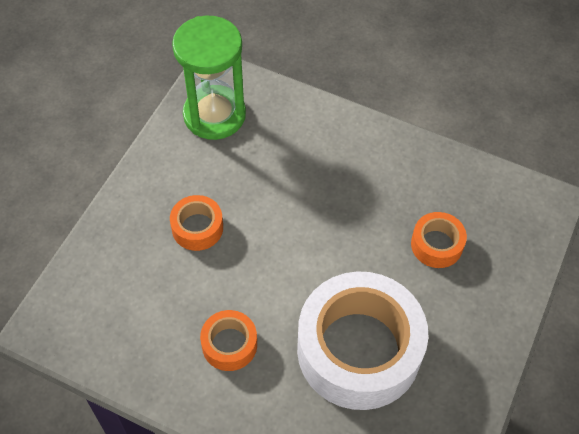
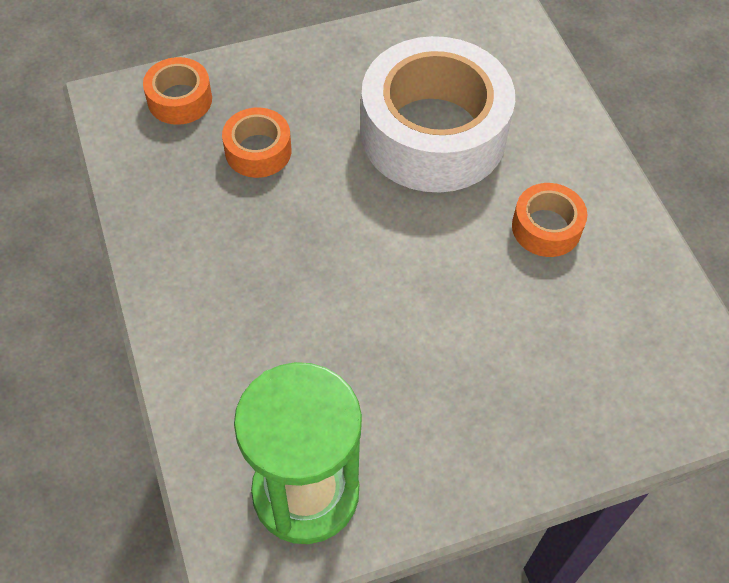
camera: 135 degrees left, 0 degrees up
orange tape [170,195,223,251] -> orange tape moved to [143,57,212,125]

